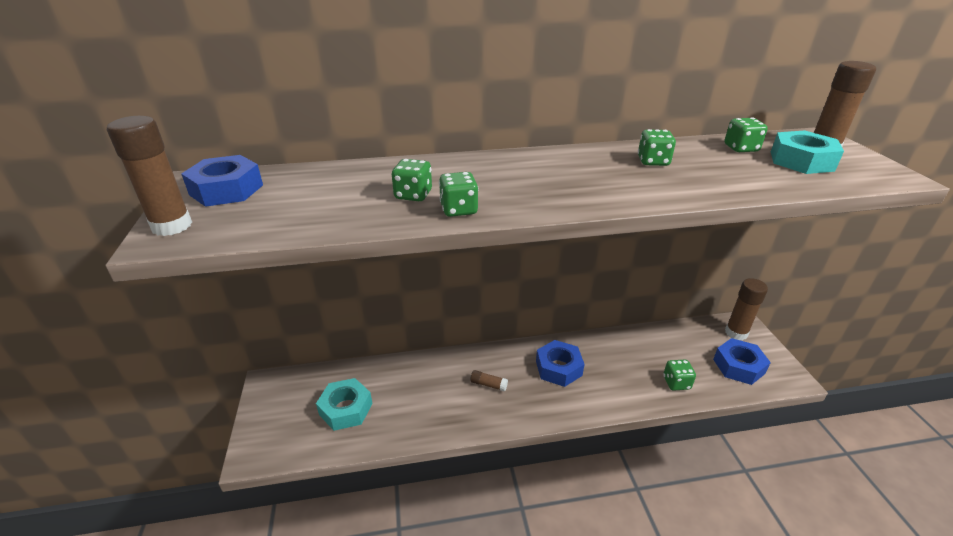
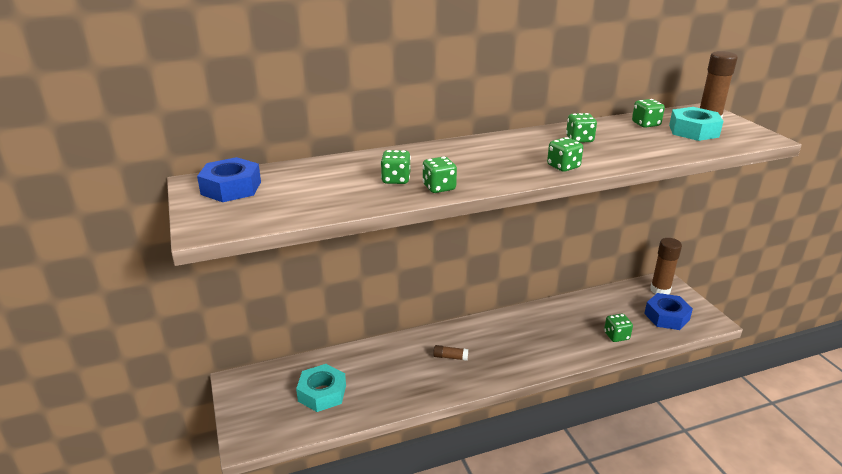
camera: 10 degrees left, 5 degrees down
brown glue stick [107,116,192,236] -> none
blue nut [536,340,585,387] -> none
none -> green dice [547,137,583,172]

